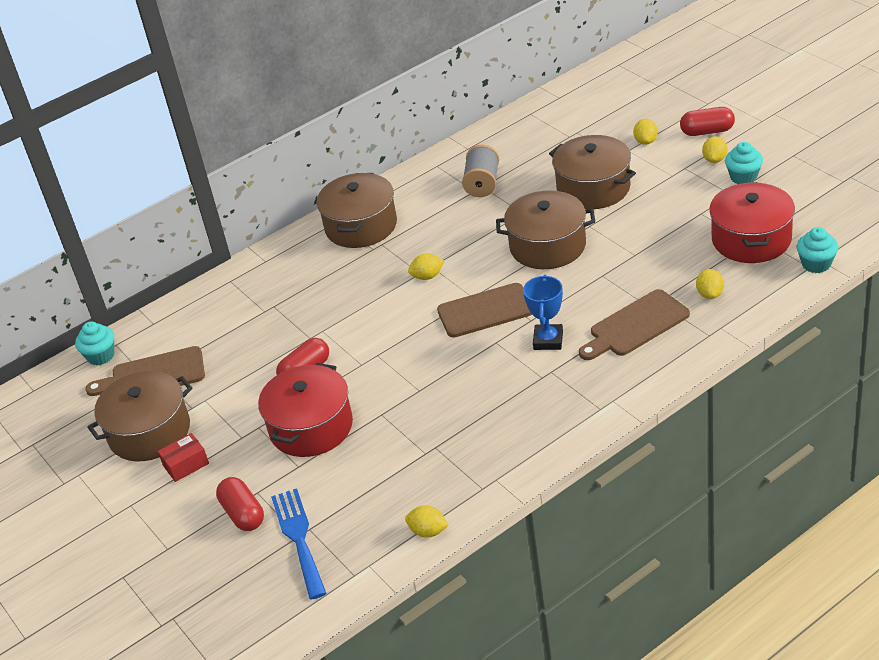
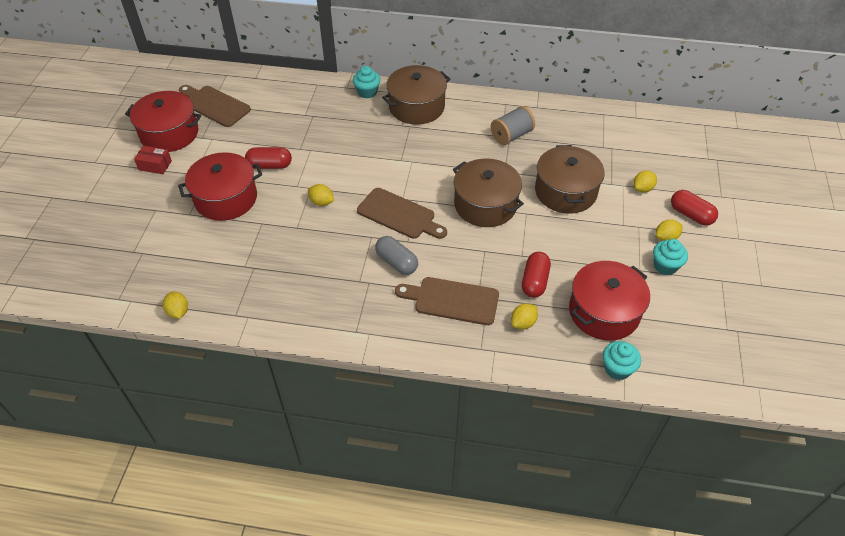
camera: 40 degrees right, 10 degrees up
turquoise cupcake [75,321,114,365] -> turquoise cupcake moved to [353,66,380,98]
brown pot [87,371,193,461] -> red pot [125,91,201,152]
red capsule [216,477,264,531] -> red capsule moved to [522,252,551,298]
blue fork [271,488,326,600] -> none
yellow lemon [408,253,444,280] -> yellow lemon moved to [308,184,334,206]
blue trophy [523,275,563,350] -> grey capsule [375,236,418,275]

